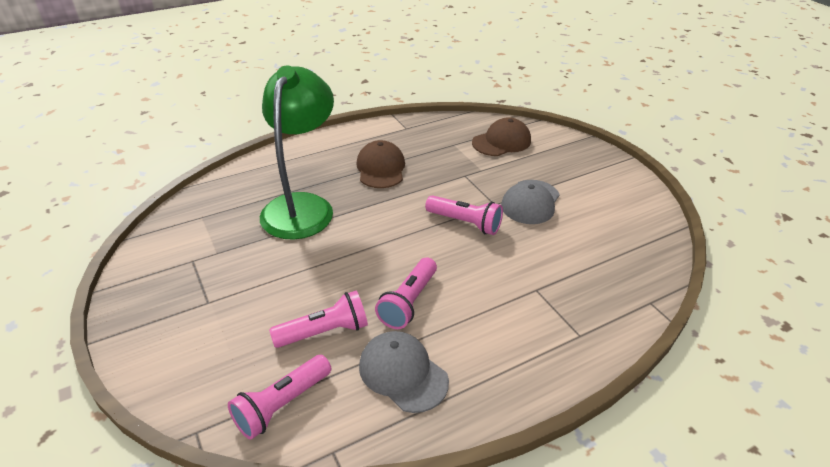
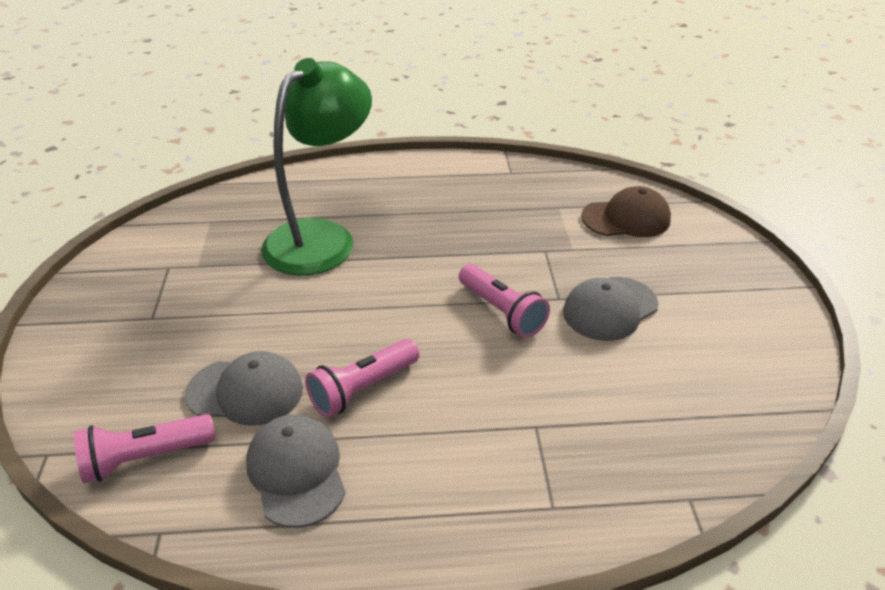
camera: 25 degrees right, 0 degrees up
pink flashlight [269,291,368,348] -> grey cap [185,351,303,426]
brown cap [356,140,405,188] -> none

